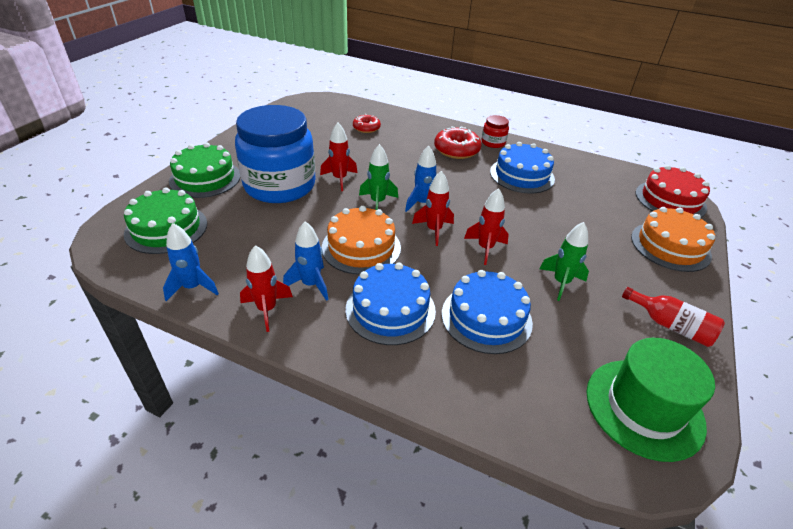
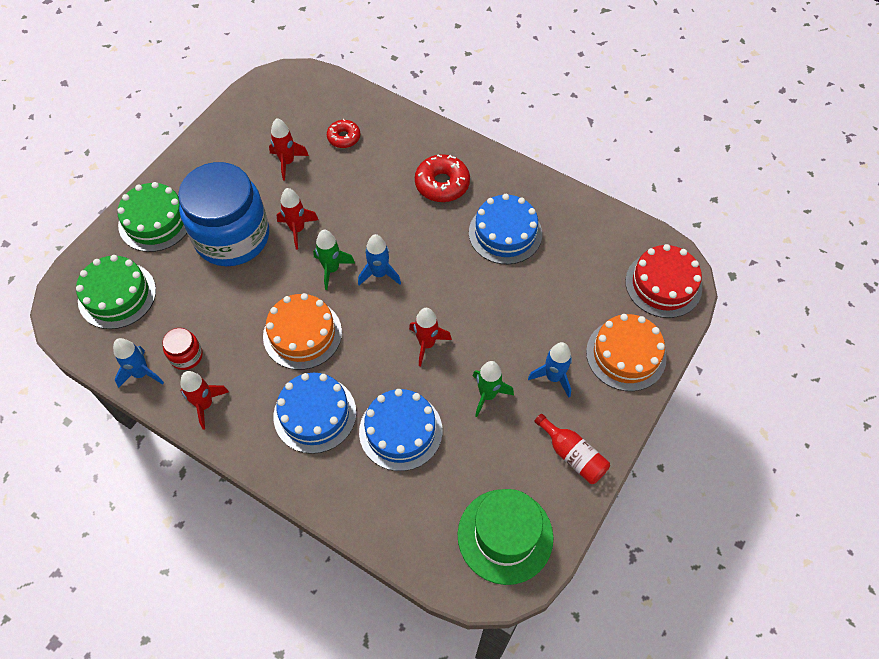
camera: 10 degrees right, 20 degrees up
blue rocket [283,221,328,301] -> blue rocket moved to [528,342,572,397]
red rocket [412,171,454,246] -> red rocket moved to [269,118,309,181]
red jar [482,115,509,148] -> red jar moved to [162,328,203,370]

